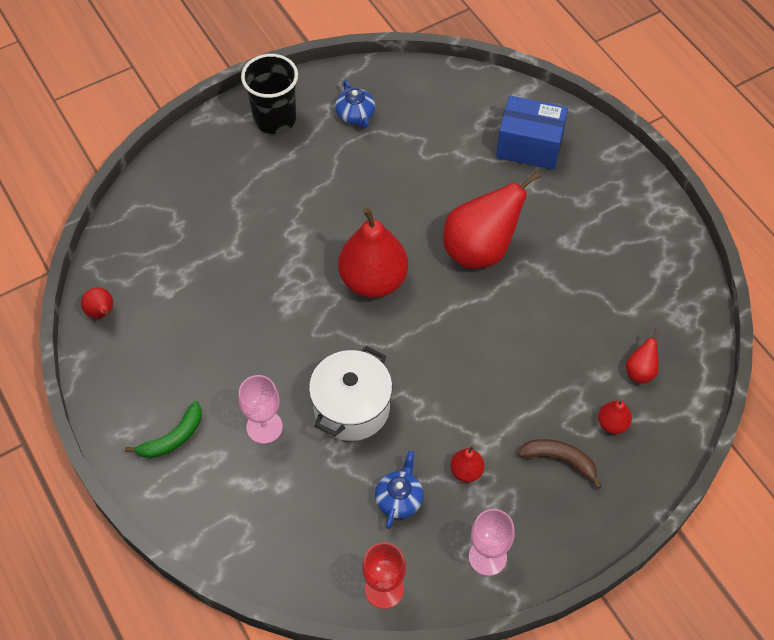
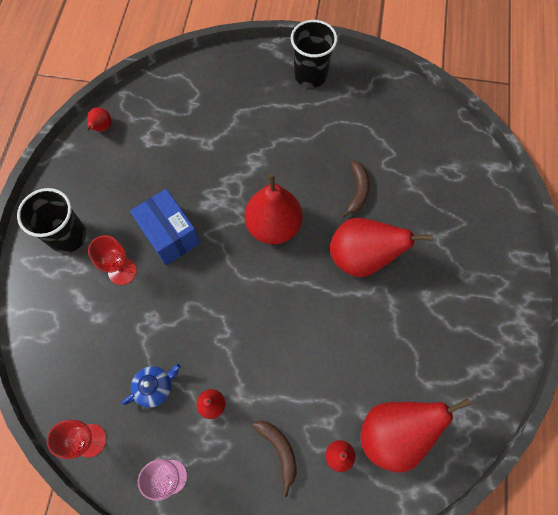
camera: 40 degrees right, 10 degrees up
green banana [125,401,202,458] -> black cup [17,188,86,253]
pink goblet [238,375,283,444] -> red goblet [88,235,137,285]
white pot [309,346,392,441] -> none
blue teapot [335,80,375,129] -> none
blue box [496,96,568,170] -> blue box moved to [130,189,200,265]
red pear [626,329,658,383] -> red pear [361,398,471,472], size x2.23
none -> brown banana [341,161,370,218]

